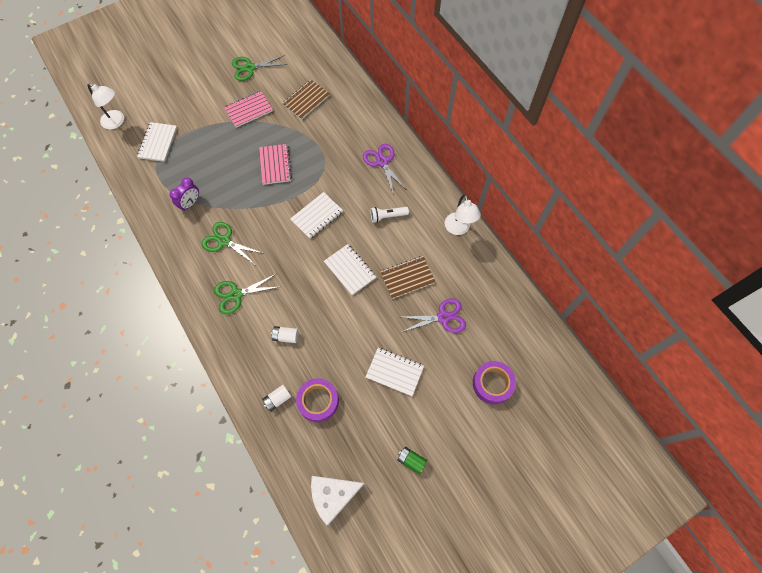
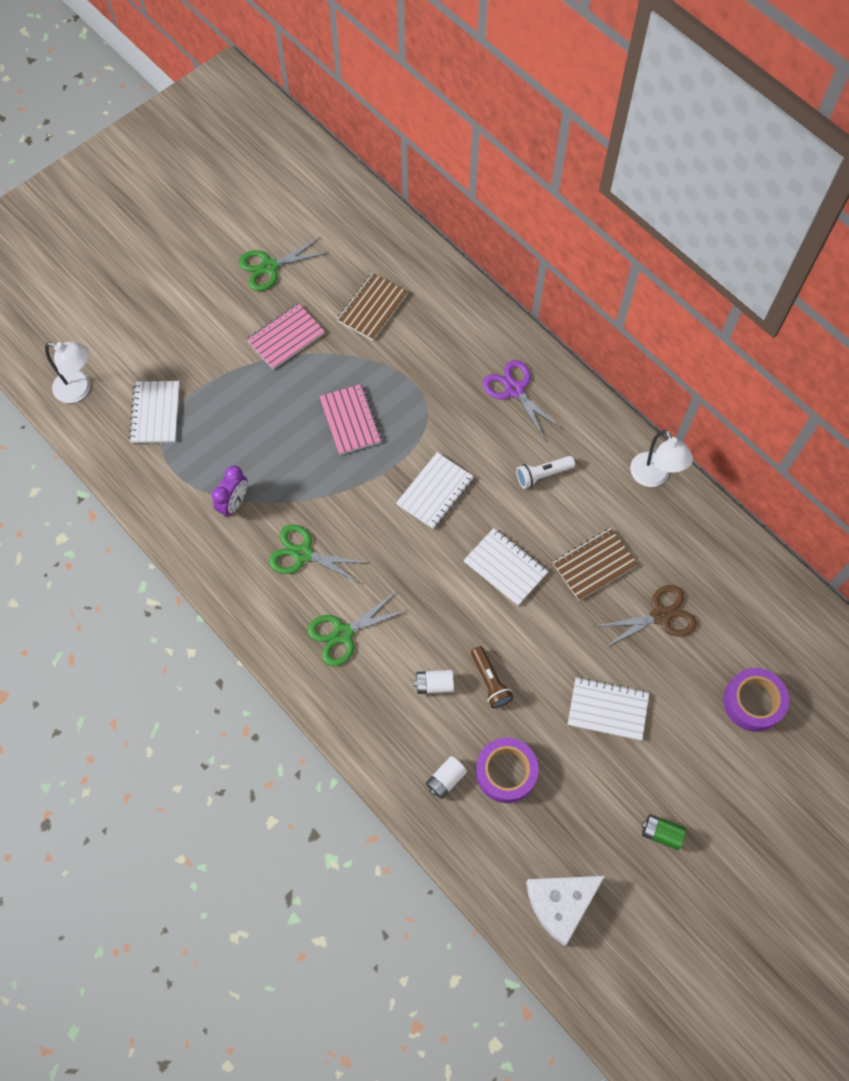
camera: 10 degrees left, 0 degrees up
purple scissors [402,298,466,333] -> brown scissors [594,585,697,648]
none -> brown flashlight [471,646,513,708]

